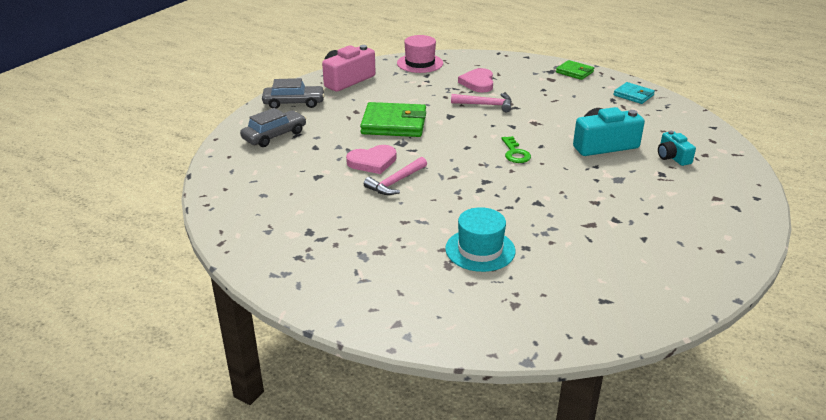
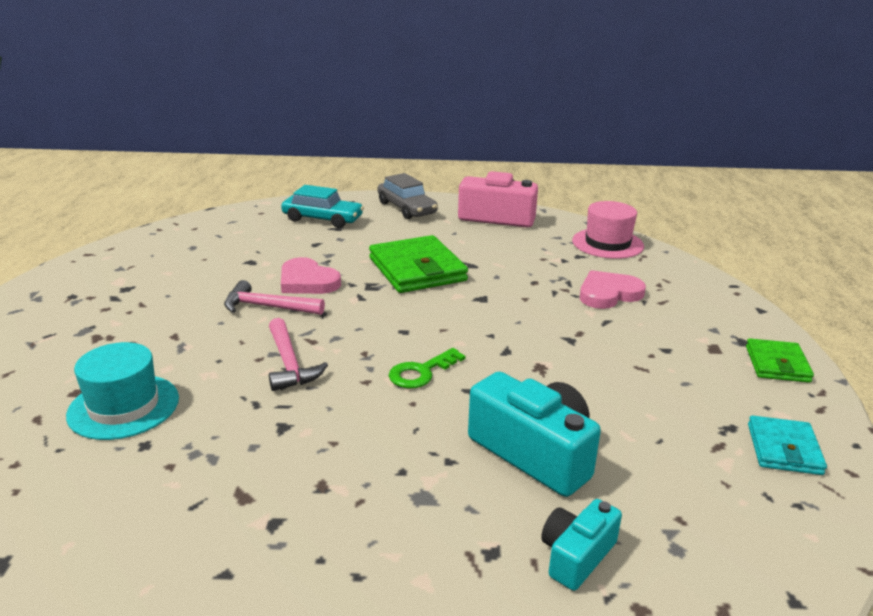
camera: 60 degrees right, 5 degrees down
grey car [240,108,306,147] -> turquoise car [281,185,364,228]
pink hammer [451,93,512,112] -> pink hammer moved to [269,318,328,391]

